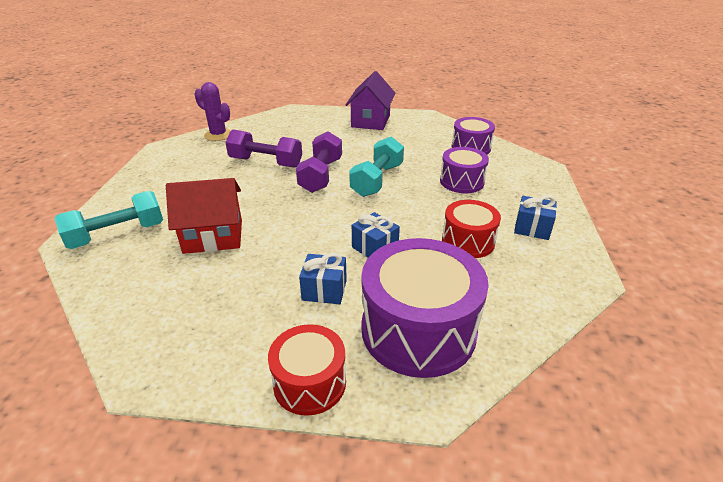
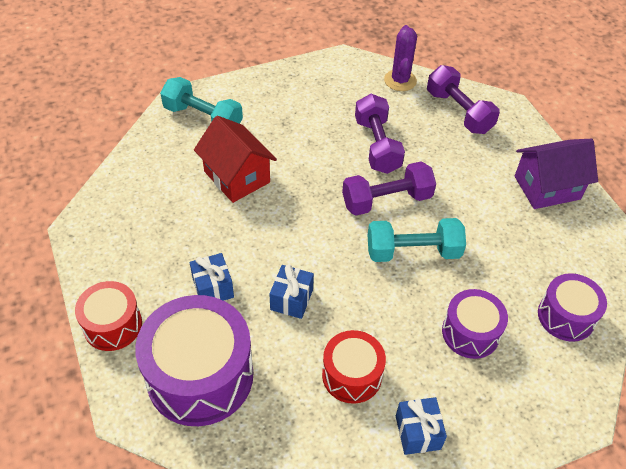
camera: 60 degrees right, 15 degrees up
none -> purple dumbbell [427,65,500,134]

